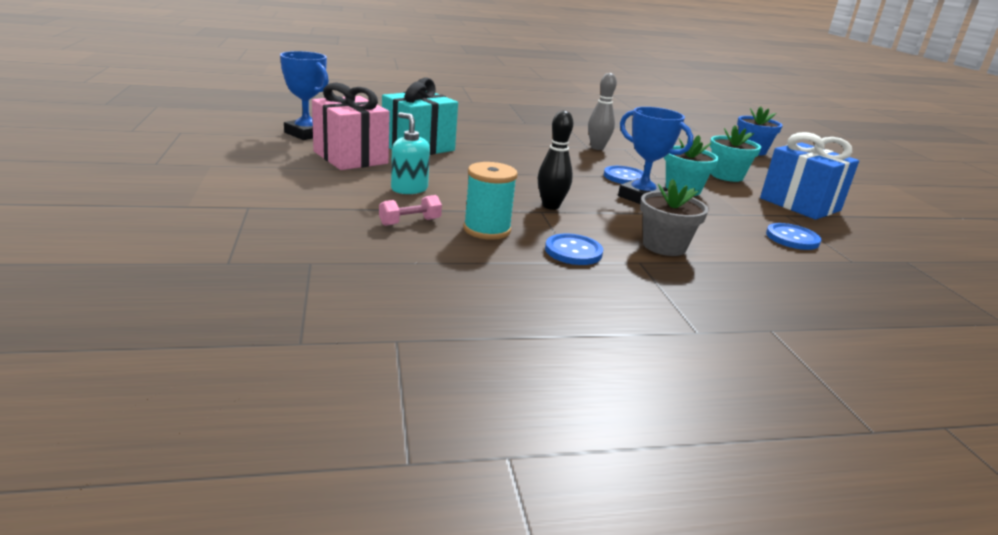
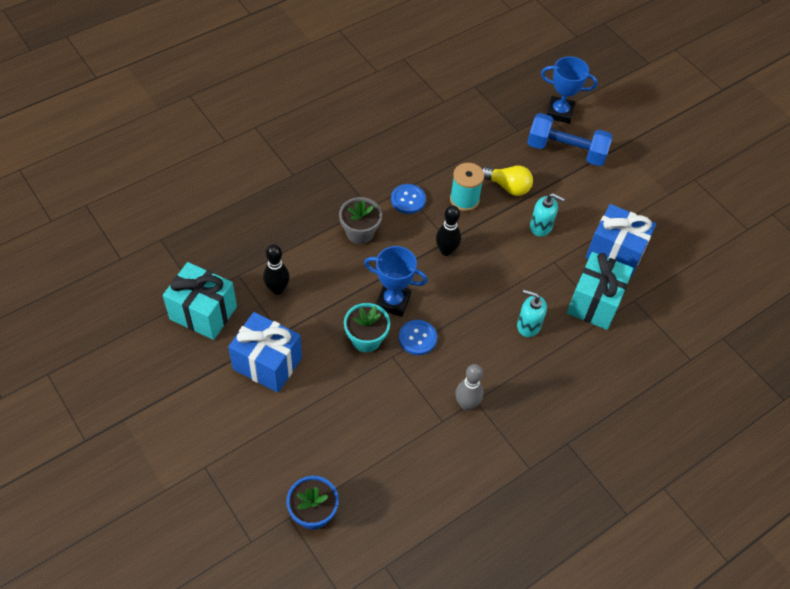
camera: 155 degrees right, 30 degrees up
blue trophy [280,51,329,140] -> blue trophy moved to [541,56,598,124]
pink gift [312,83,390,170] -> blue gift [586,204,656,278]
pink dumbbell [379,195,442,226] -> yellow light bulb [482,165,533,196]
turquoise flower pot [710,125,761,182] -> none
blue button [766,223,821,250] -> black bowling pin [263,245,290,295]
none -> turquoise gift [163,262,237,340]
none -> turquoise soap dispenser [517,290,547,337]
none -> blue dumbbell [527,113,613,166]

